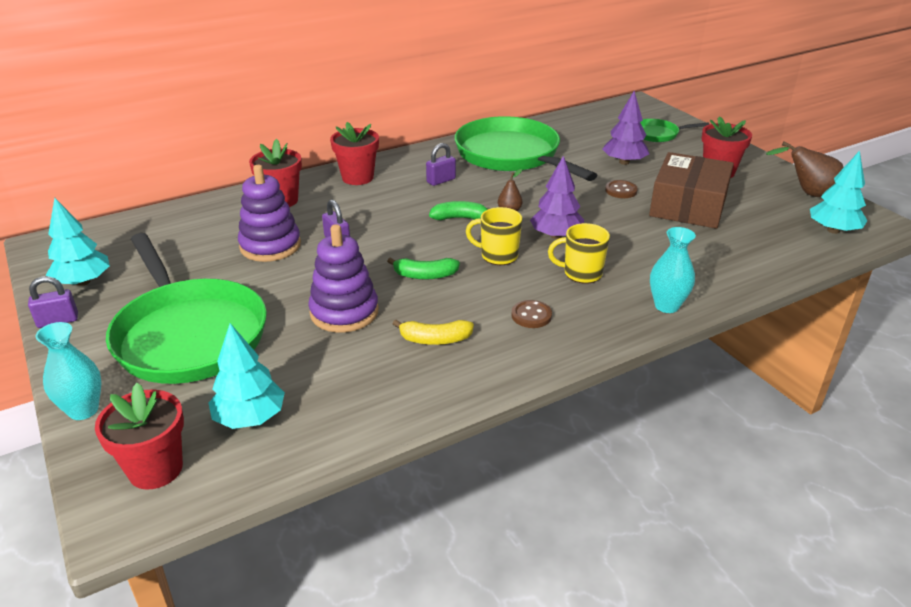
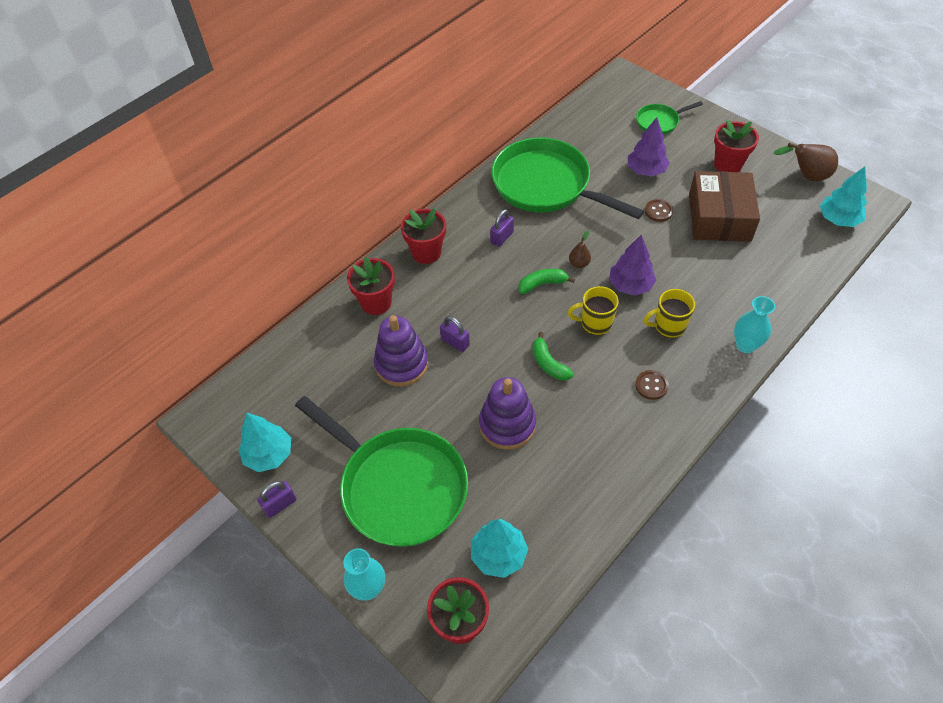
camera: 15 degrees left, 20 degrees up
green banana [387,258,460,280] -> green banana turned 75 degrees clockwise [533,332,574,380]
yellow banana [393,320,474,345] -> none

